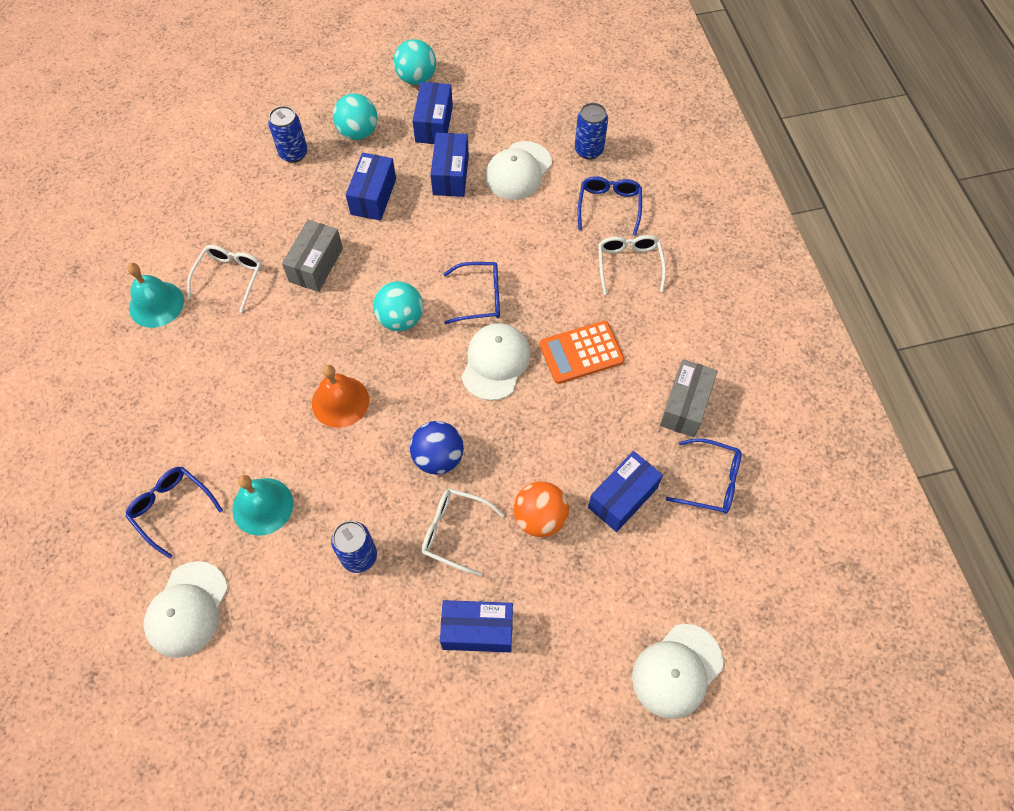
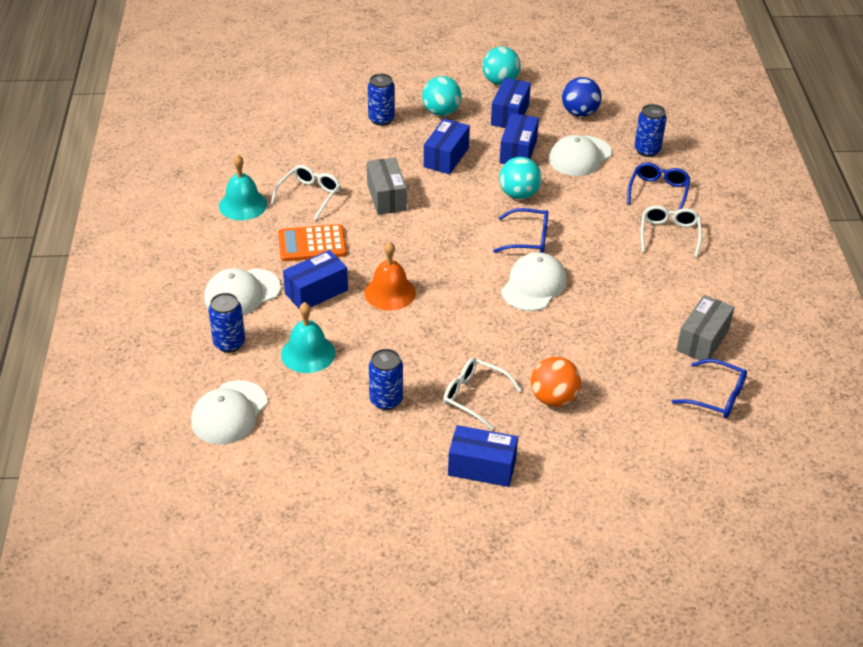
camera: 10 degrees right, 20 degrees down
blue glasses [125,467,223,559] -> blue can [208,293,245,353]
grey box [282,220,343,292] -> grey box turned 45 degrees counterclockwise [367,157,407,215]
turquoise ball [373,281,423,331] -> turquoise ball moved to [499,157,542,199]
blue ball [410,421,464,475] -> blue ball moved to [562,77,602,117]
orange calculator [540,321,625,384] -> orange calculator moved to [278,224,347,262]
blue box [588,451,663,532] -> blue box moved to [283,250,348,308]
white cap [632,624,723,719] -> white cap moved to [204,268,281,315]

